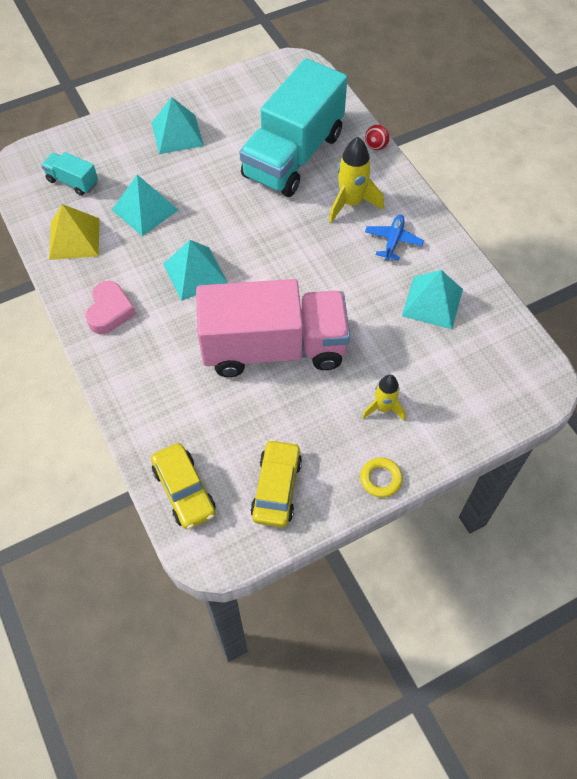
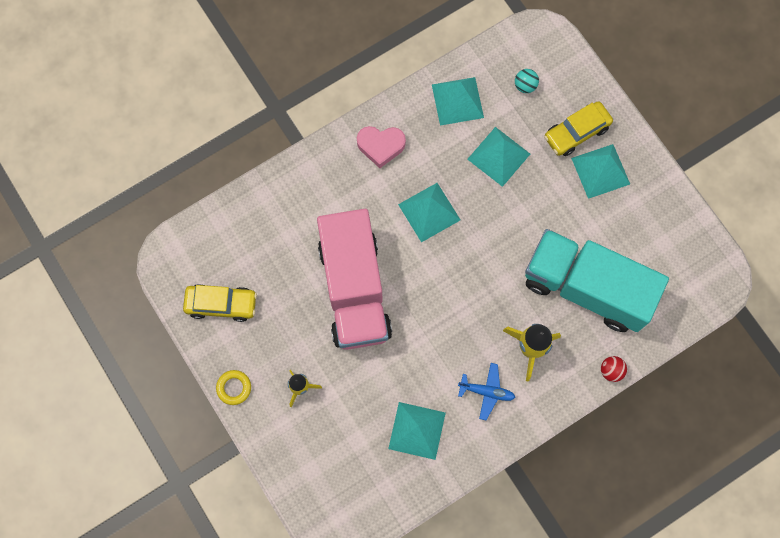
camera: 85 degrees right, 15 degrees up
turquoise truck [41,152,98,196] -> turquoise ball [515,69,539,93]
yellow pyramid [49,204,99,260] -> turquoise pyramid [432,77,484,126]
yellow car [151,443,216,529] -> yellow car moved to [544,101,613,156]

